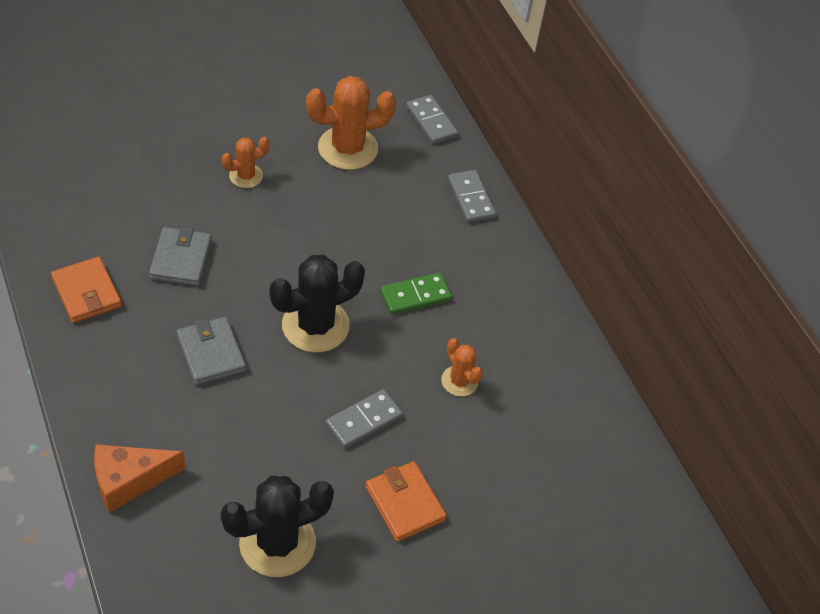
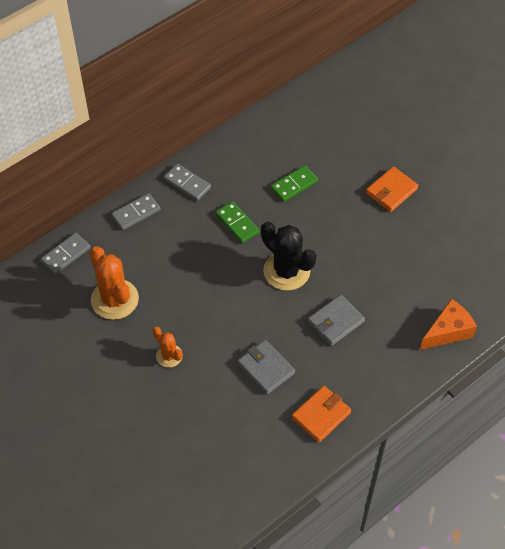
camera: 100 degrees left, 5 degrees up
orange cheese [94,444,186,513] -> orange cheese turned 90 degrees counterclockwise [420,299,477,350]
grey wallet [149,226,212,286] -> grey wallet turned 60 degrees clockwise [237,340,295,395]
black cactus [220,476,334,577] -> none
grey domino [326,389,403,448] -> grey domino moved to [164,164,211,201]
orange cactus [441,338,483,397] -> green domino [271,165,318,202]

